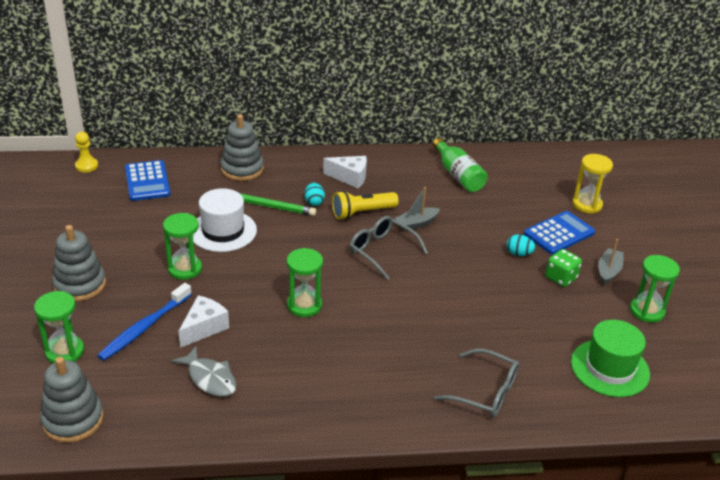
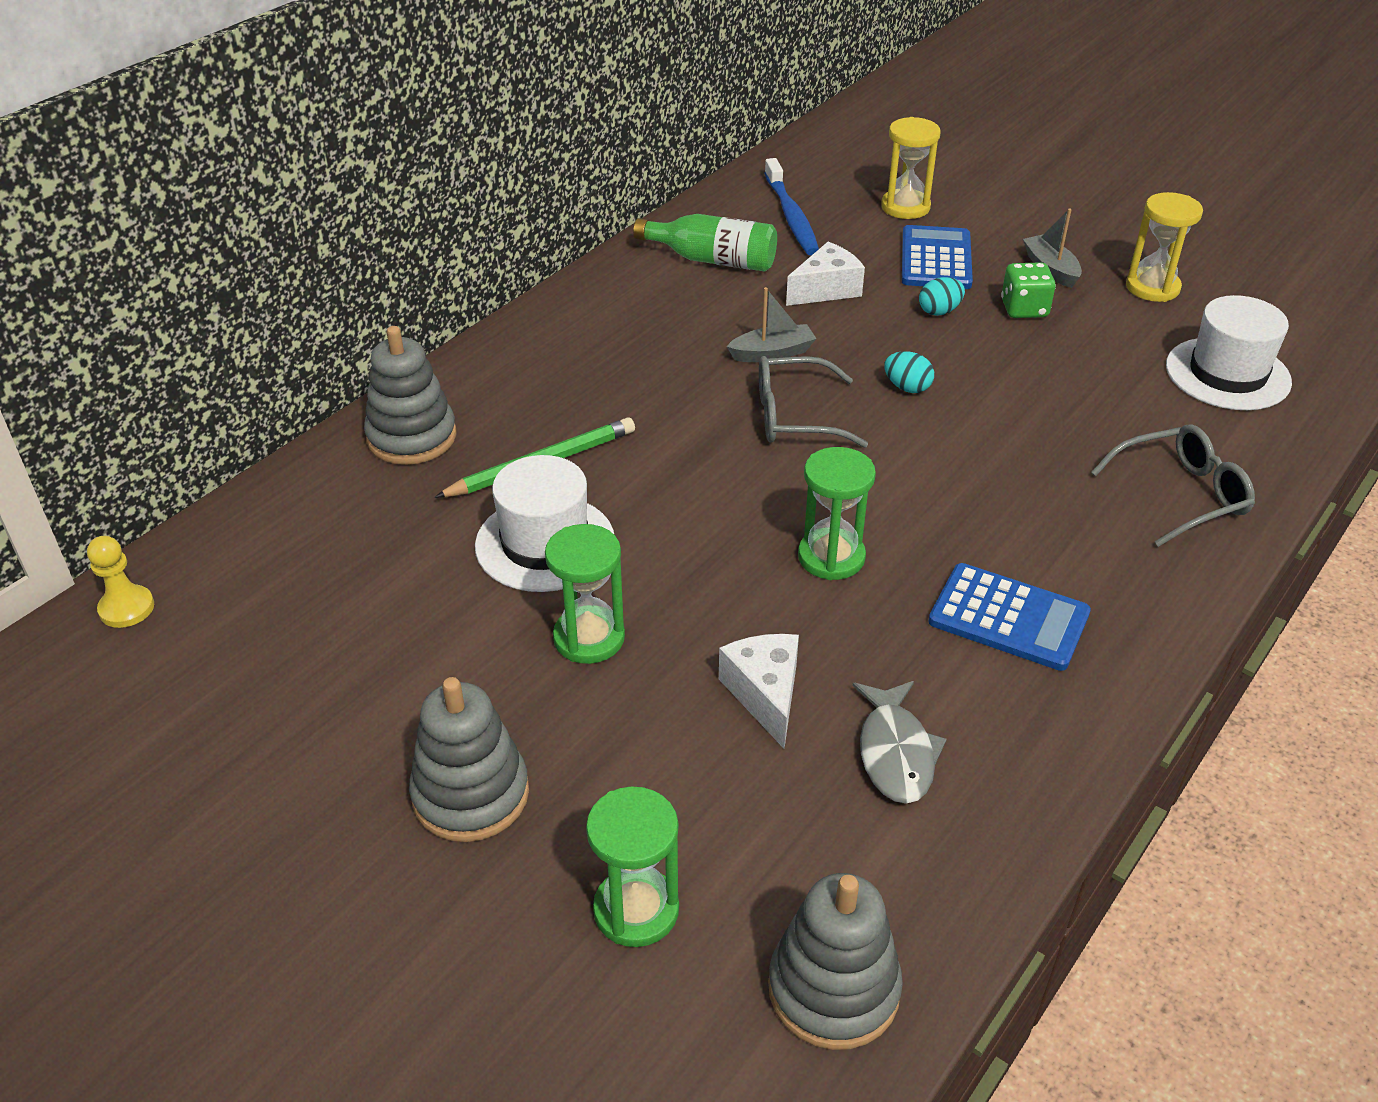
camera: 45 degrees left, 5 degrees up
blue toothbrush [97,283,192,361] -> blue toothbrush moved to [764,158,819,255]
blue calculator [125,160,171,201] -> blue calculator moved to [928,563,1091,671]
grey fish [171,346,237,397] -> grey fish turned 90 degrees clockwise [853,681,947,804]
turquoise egg [304,183,325,206] -> turquoise egg moved to [884,351,934,393]
white cheese [323,156,367,189] -> white cheese moved to [786,242,865,306]
yellow flashlight [332,191,399,220] -> none
grey boat [395,187,440,231] -> grey boat turned 120 degrees counterclockwise [726,287,816,362]
green hat [571,320,650,397] -> white hat [1166,295,1292,410]
green hourglass [630,255,680,323] -> yellow hourglass [1126,192,1203,302]

